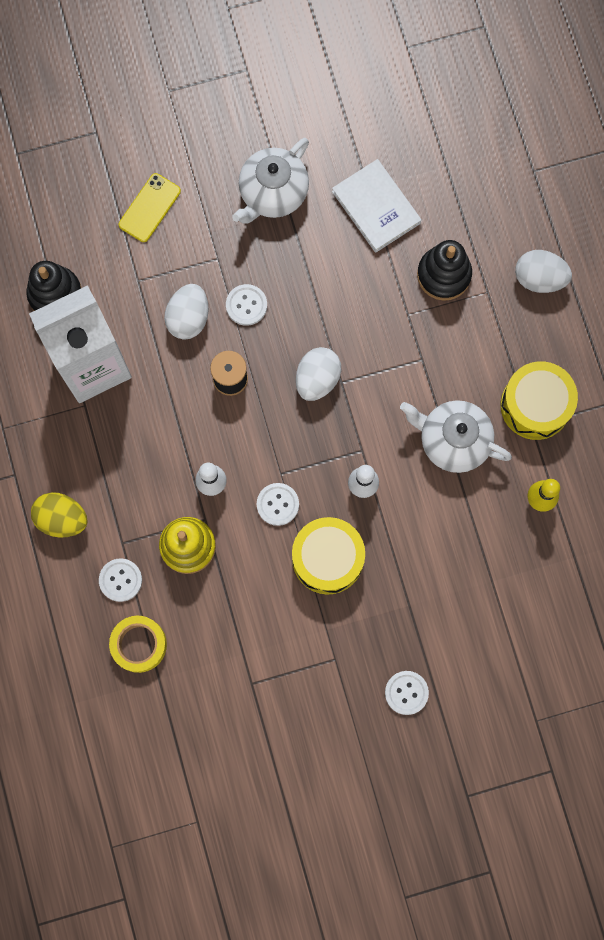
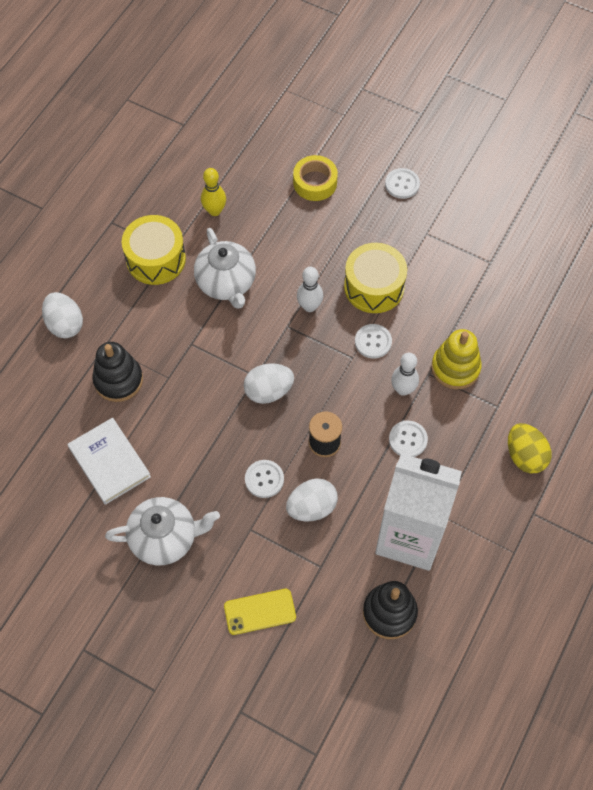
camera: 135 degrees left, 15 degrees down
white button [99,558,142,602] -> white button moved to [389,421,428,457]
yellow tape [109,616,167,673] -> yellow tape moved to [293,155,338,201]
white book [332,159,422,253] -> white book turned 45 degrees counterclockwise [67,418,151,505]

